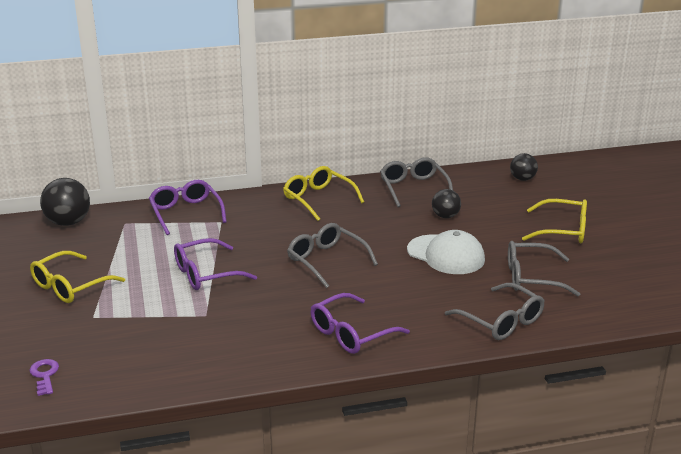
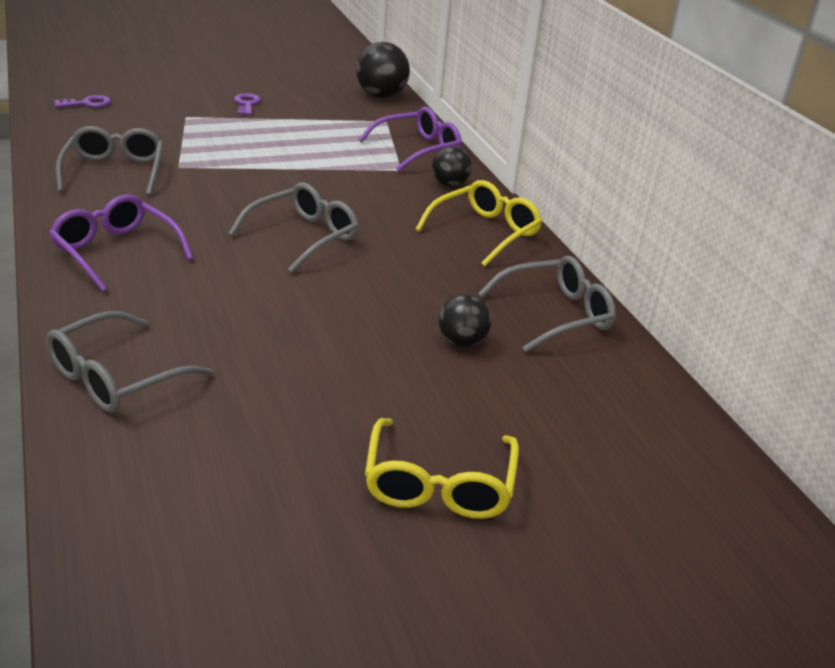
camera: 80 degrees right, 5 degrees up
yellow glasses [30,251,125,303] -> purple key [234,93,261,115]
purple glasses [174,238,257,290] -> none
white cap [407,230,485,274] -> none
grey glasses [508,241,580,296] -> grey glasses moved to [56,126,163,196]
black ball [510,153,538,181] -> black ball moved to [432,146,472,187]

